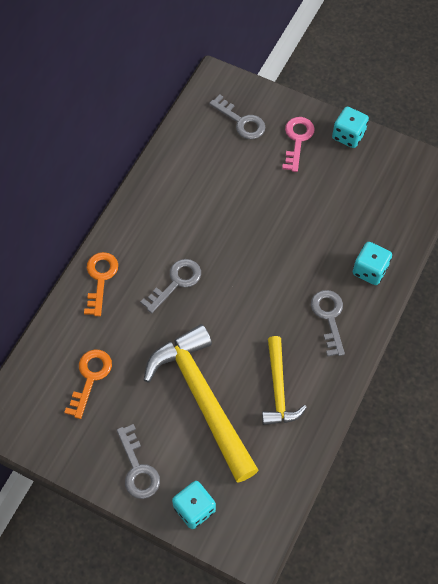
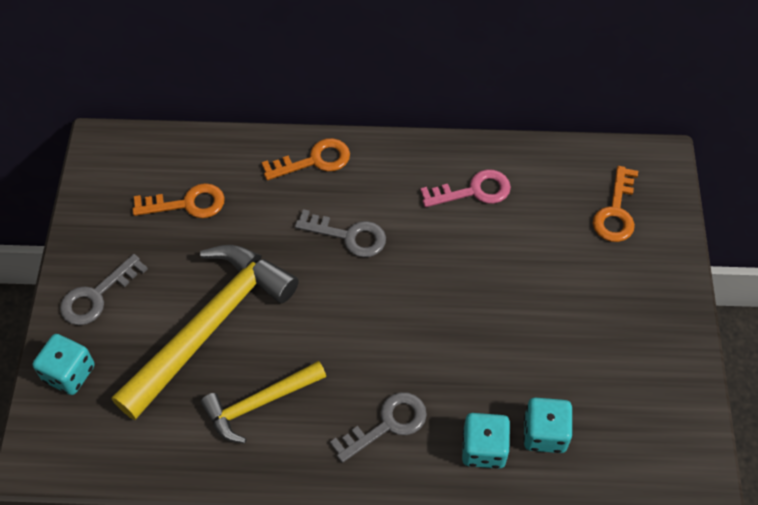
camera: 65 degrees right, 5 degrees down
grey key [209,94,265,139] -> orange key [593,166,638,242]
pink key [282,117,315,172] -> pink key moved to [420,169,511,207]
turquoise dice [332,107,369,148] -> turquoise dice moved to [523,397,573,453]

